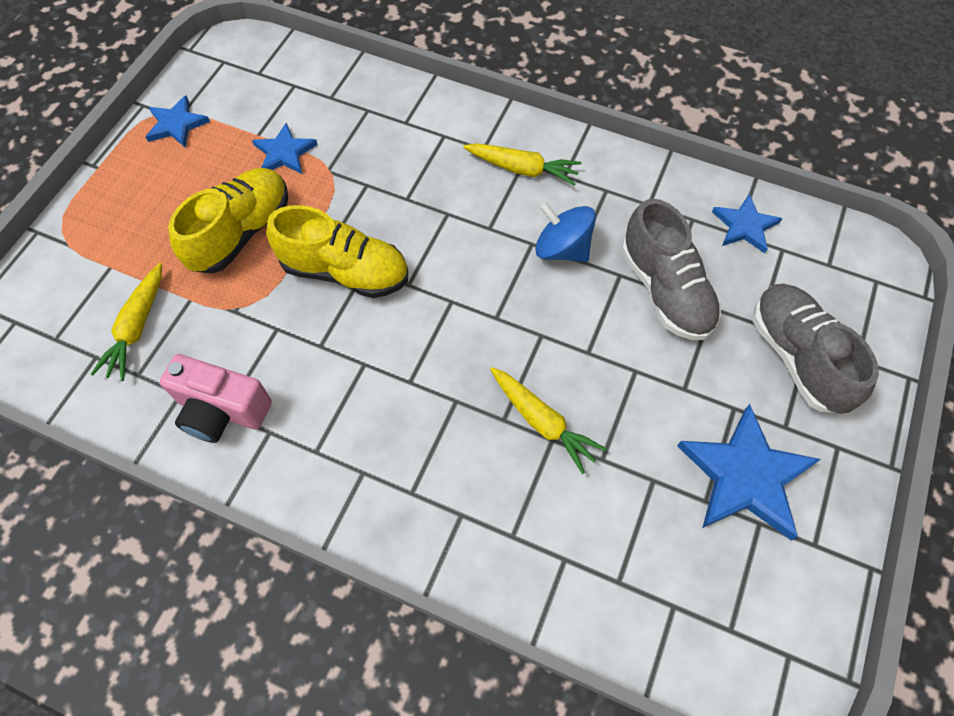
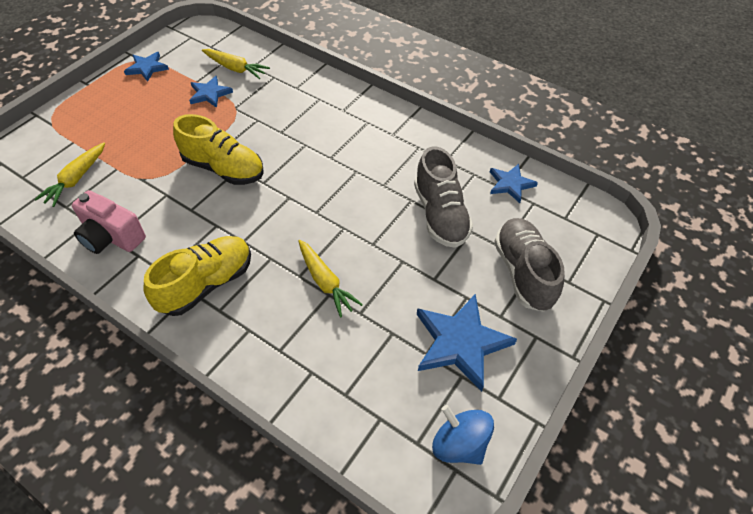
camera: 10 degrees right, 10 degrees down
yellow shoe [168,168,288,274] -> yellow shoe moved to [144,236,251,316]
yellow carrot [463,143,582,186] -> yellow carrot moved to [202,49,270,79]
blue spinning top [535,202,596,262] -> blue spinning top moved to [432,405,494,465]

